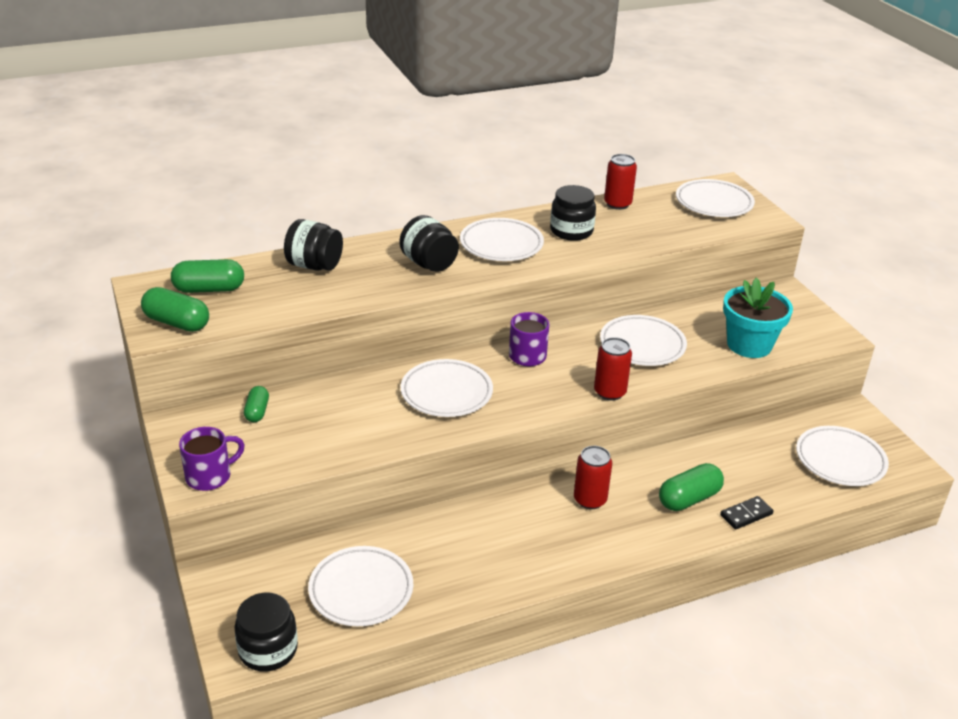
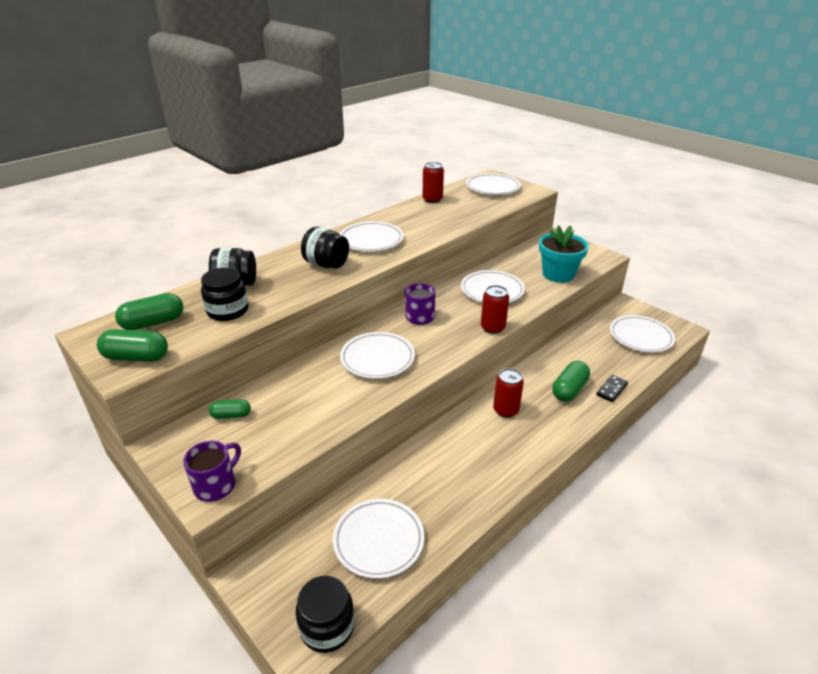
camera: 20 degrees left, 0 degrees up
green capsule [244,386,269,422] -> green capsule turned 75 degrees counterclockwise [209,399,251,419]
black jar [550,185,596,241] -> black jar moved to [201,268,248,321]

